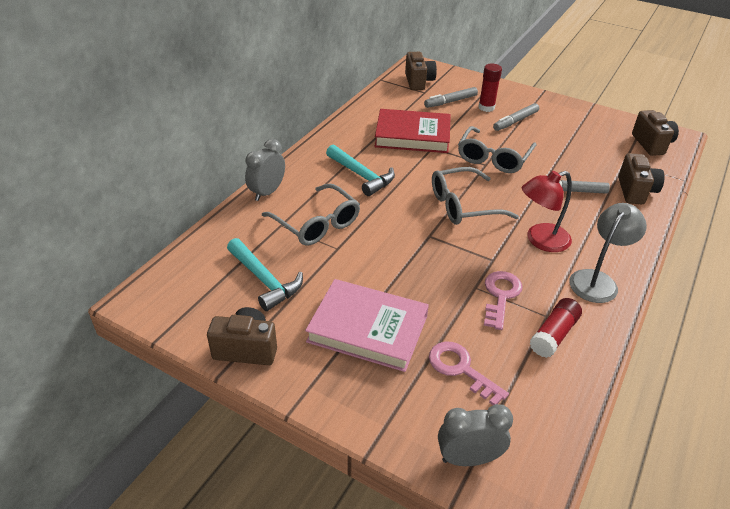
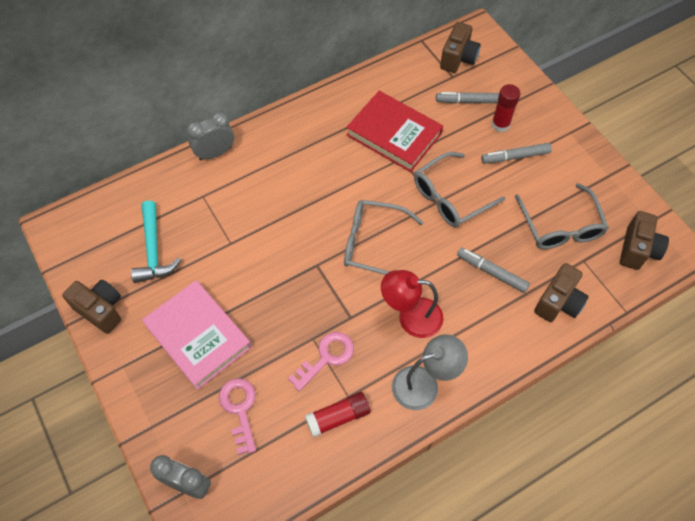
camera: 30 degrees right, 20 degrees up
grey glasses [262,184,360,246] -> grey glasses moved to [515,183,609,249]
turquoise hammer [326,145,395,196] -> none

